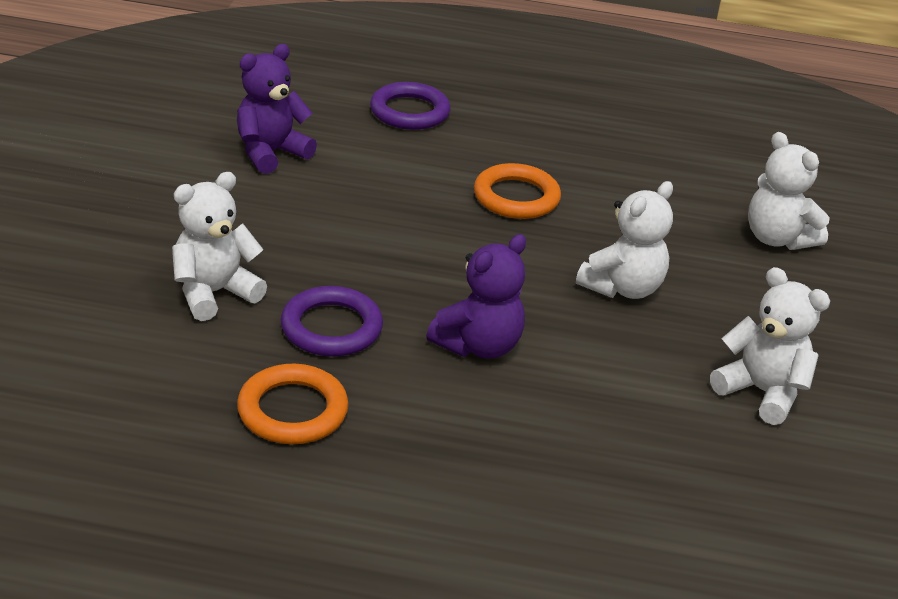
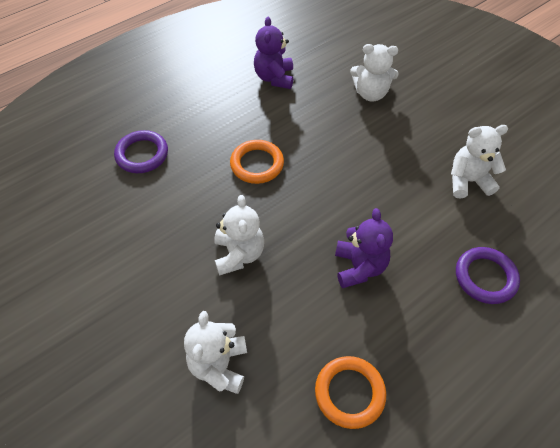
camera: 45 degrees left, 20 degrees up
purple teddy bear [237,44,317,174] -> purple teddy bear moved to [254,17,293,89]
purple ring [281,286,383,357] -> purple ring moved to [456,247,520,304]
white teddy bear [576,181,673,299] -> white teddy bear moved to [214,195,264,276]

